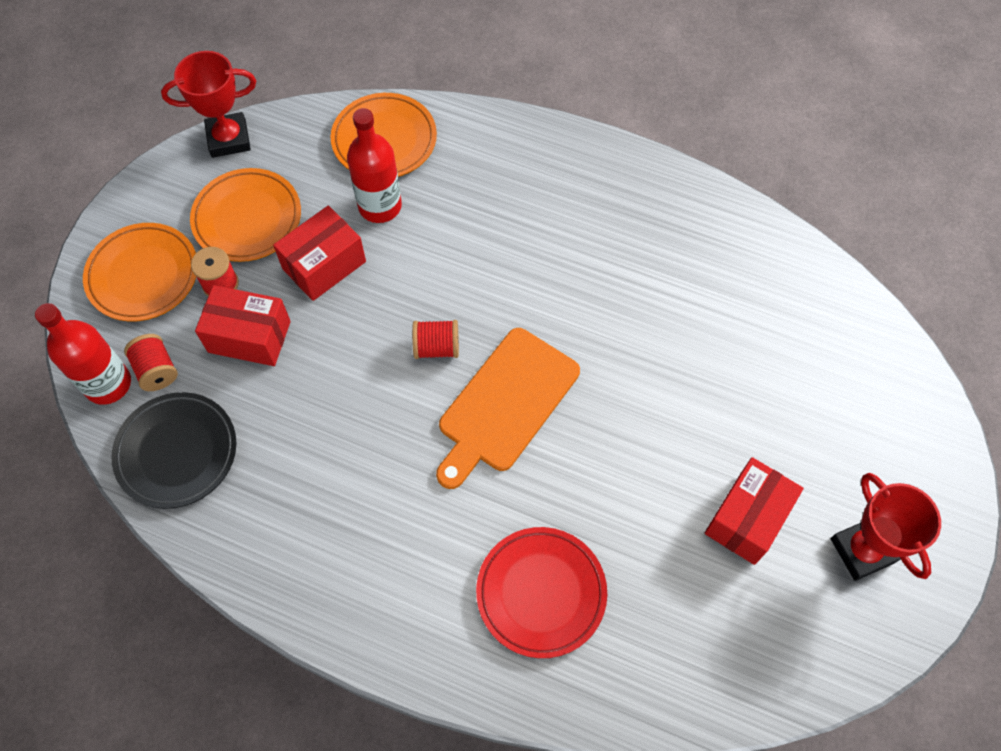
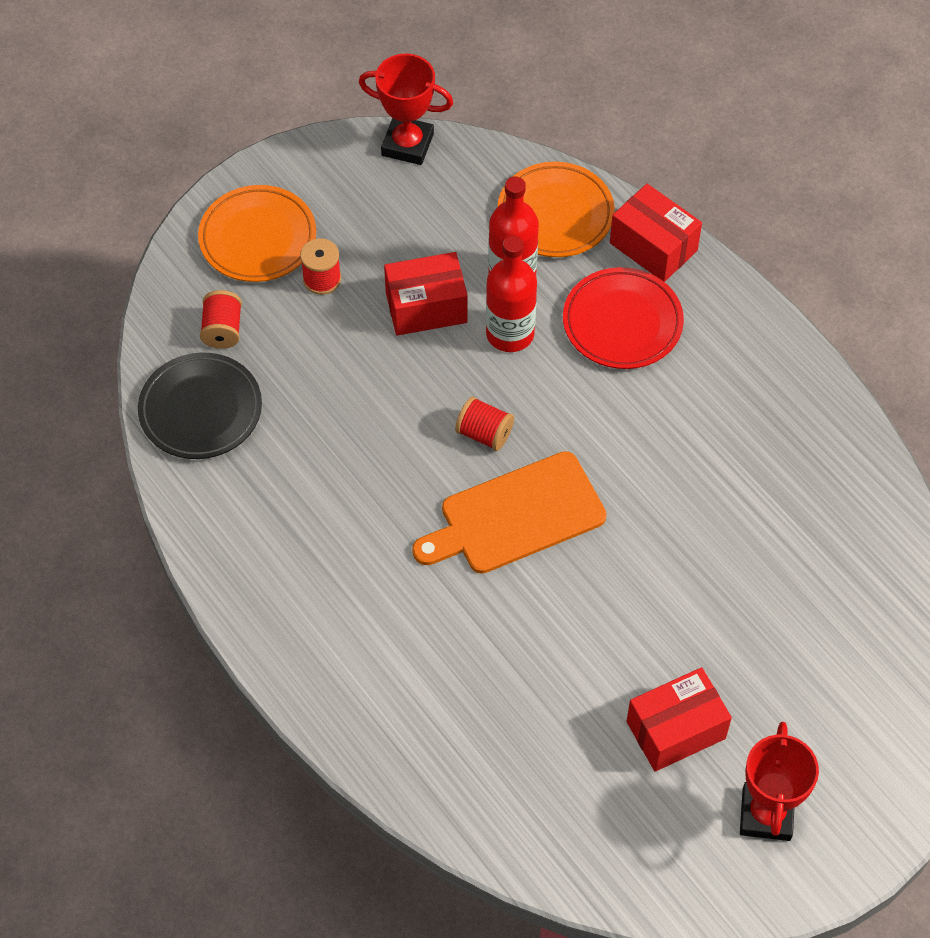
camera: 30 degrees right, 5 degrees down
red bottle [35,303,131,405] -> red bottle moved to [486,235,537,352]
orange plate [190,168,301,262] -> none
red box [195,285,291,366] -> red box moved to [610,184,702,282]
red plate [476,527,607,658] -> red plate moved to [563,267,684,369]

